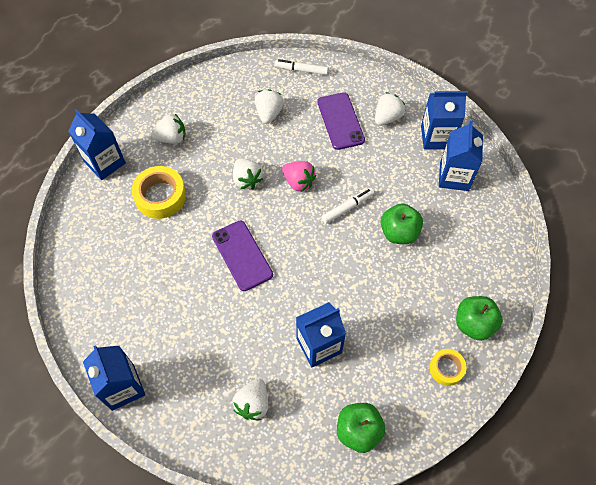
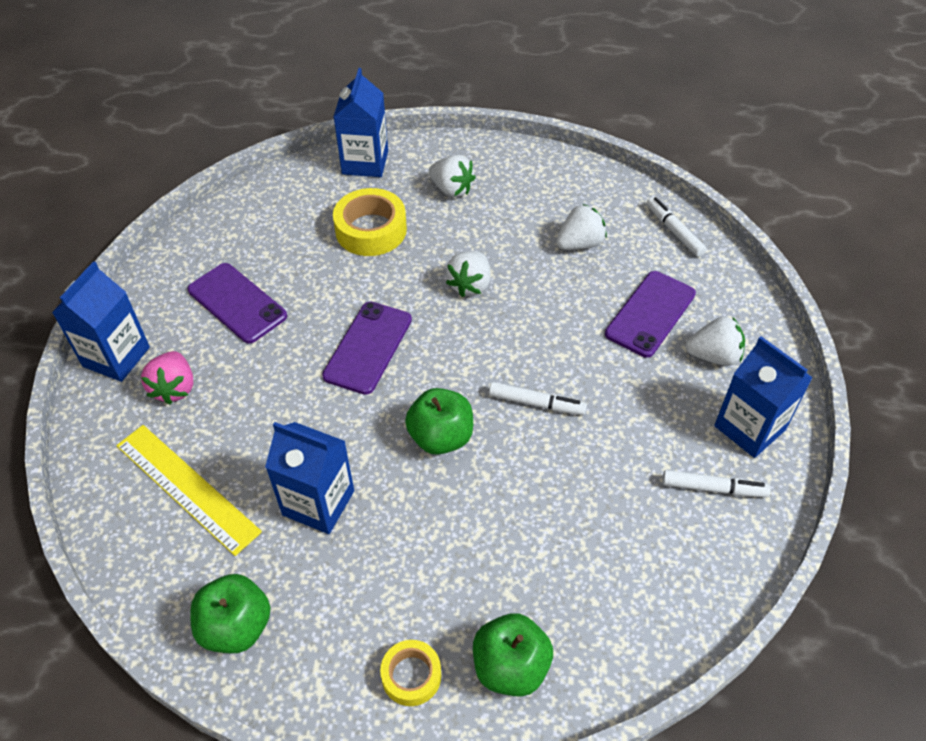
camera: 50 degrees right, 10 degrees down
white strawberry [233,378,268,420] -> yellow ruler [116,425,262,556]
pink strawberry [282,161,316,192] -> pink strawberry moved to [141,351,193,405]
green apple [381,203,423,244] -> green apple moved to [405,388,473,455]
blue carton [439,120,483,191] -> white marker [662,470,771,498]
none -> purple phone [188,263,287,344]

